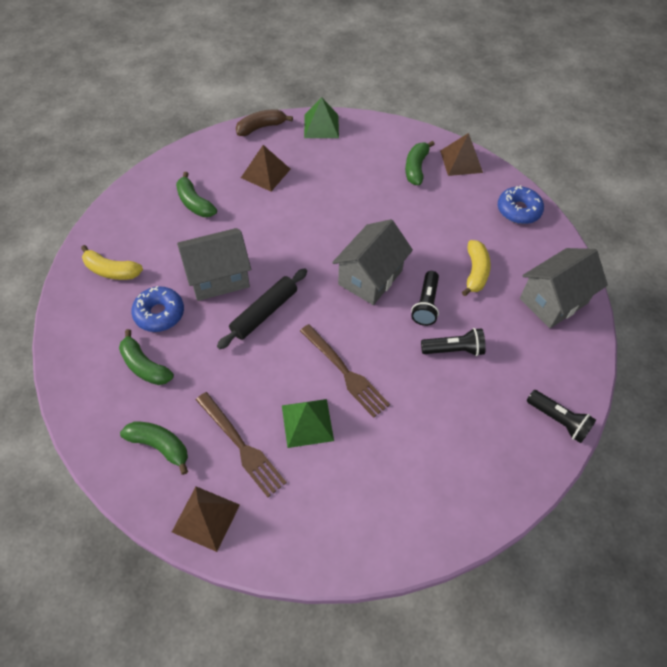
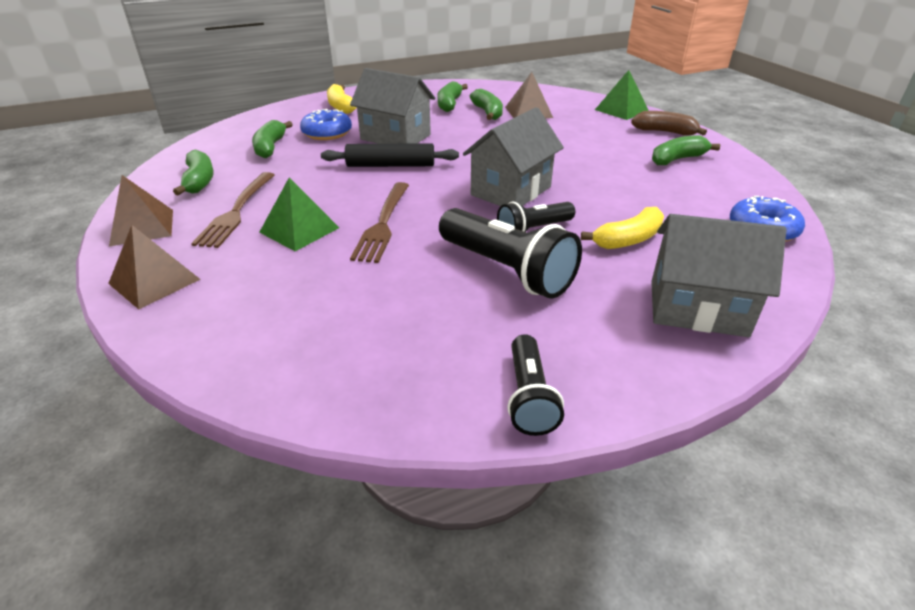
camera: 50 degrees right, 20 degrees down
brown banana [236,109,293,136] -> brown banana moved to [631,111,707,135]
grey house [332,219,413,305] -> grey house turned 45 degrees counterclockwise [463,107,564,206]
black flashlight [421,328,486,356] -> black flashlight [439,208,582,299], size x1.70
brown pyramid [440,133,483,176] -> brown pyramid moved to [108,225,201,309]
none -> green banana [470,89,503,120]

